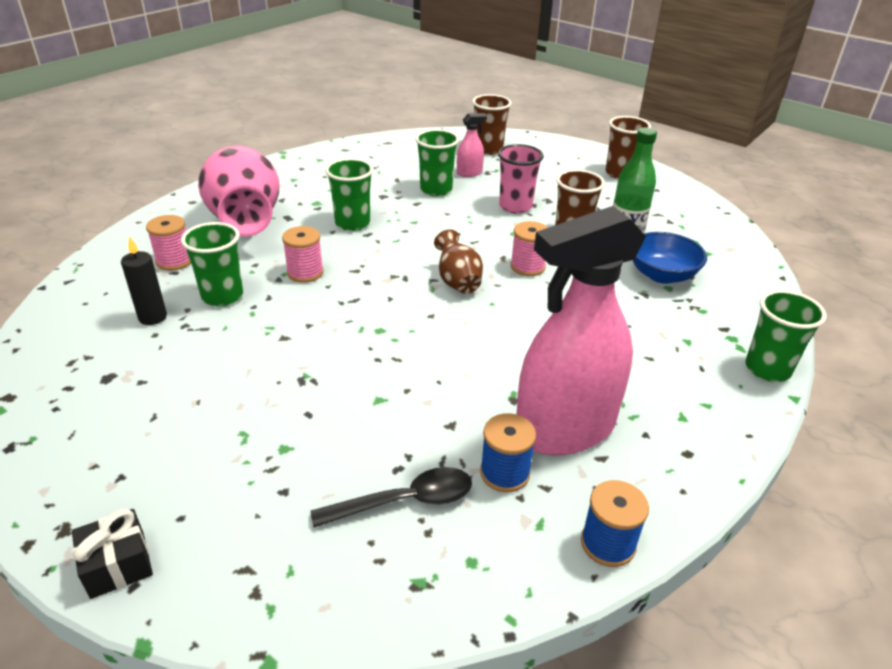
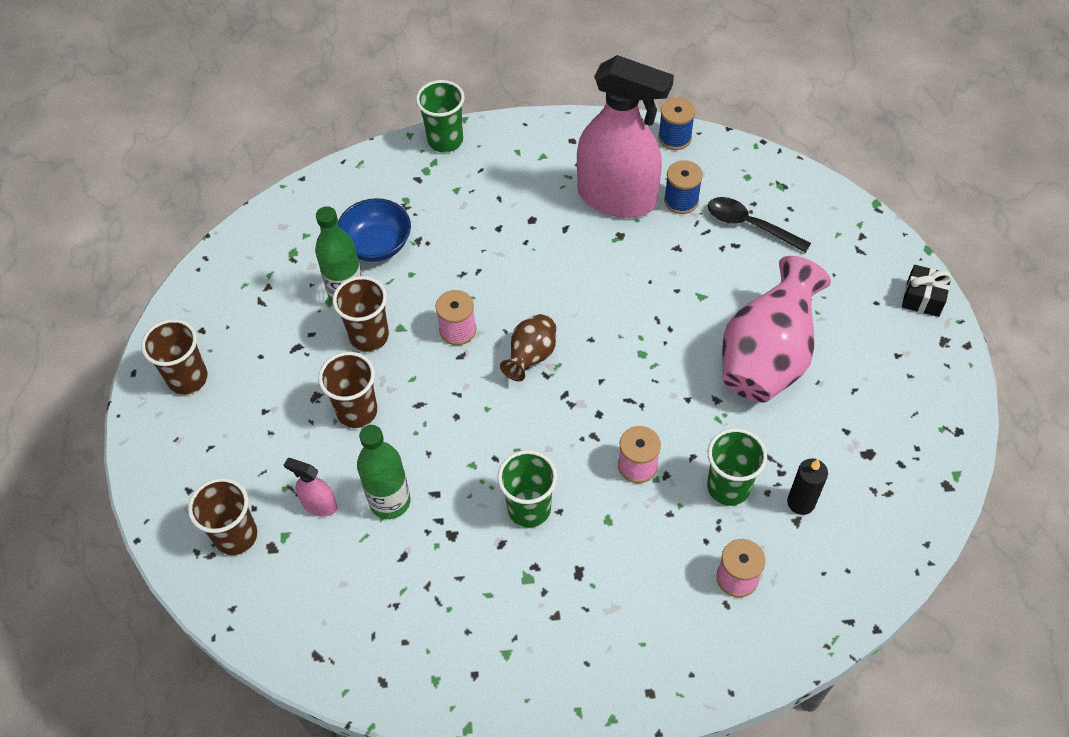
camera: 130 degrees left, 20 degrees up
pink vase [198,145,280,236] -> pink vase moved to [722,256,831,403]
green cup [415,129,459,196] -> green bottle [357,425,411,519]
pink cup [498,144,544,214] -> brown cup [318,352,378,428]

